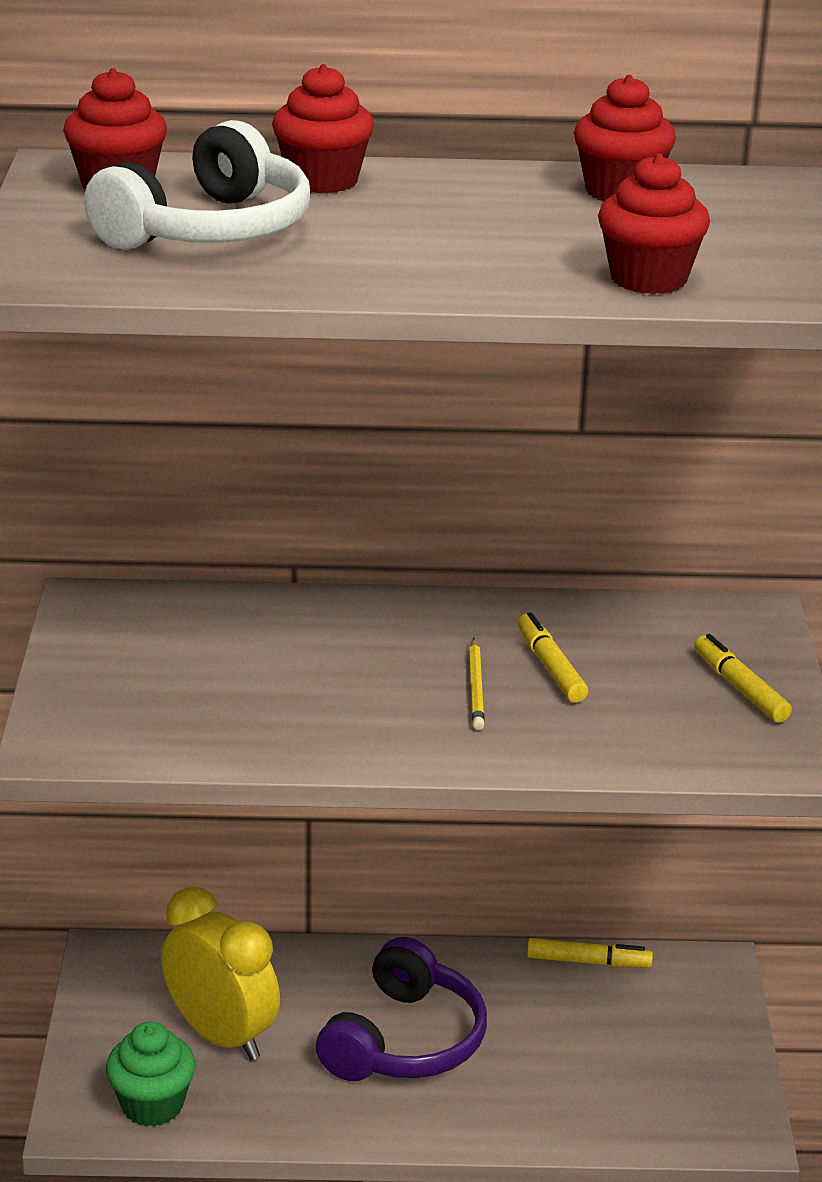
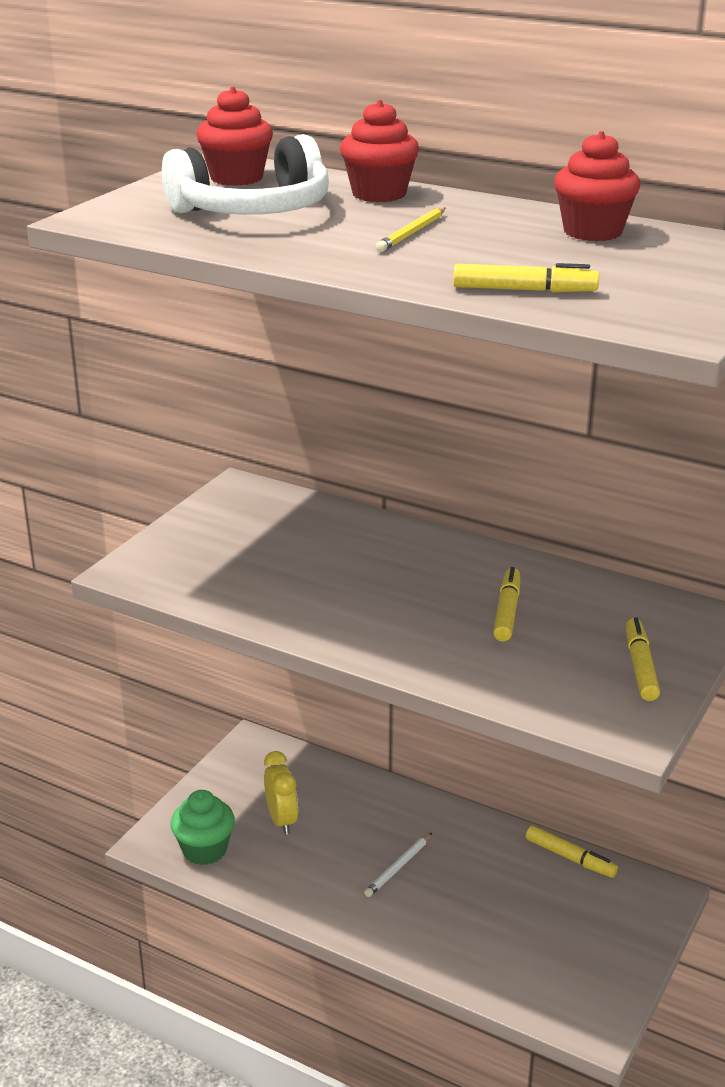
camera: 30 degrees right, 0 degrees up
yellow clock [161,886,280,1061] -> yellow clock [264,751,298,835], size x0.62
purple headphones [316,937,487,1081] -> white pencil [364,833,432,897]
yellow pencil [469,638,485,730] -> yellow pencil moved to [375,207,446,252]
red cupcake [598,154,710,294] -> yellow marker [453,263,599,292]

